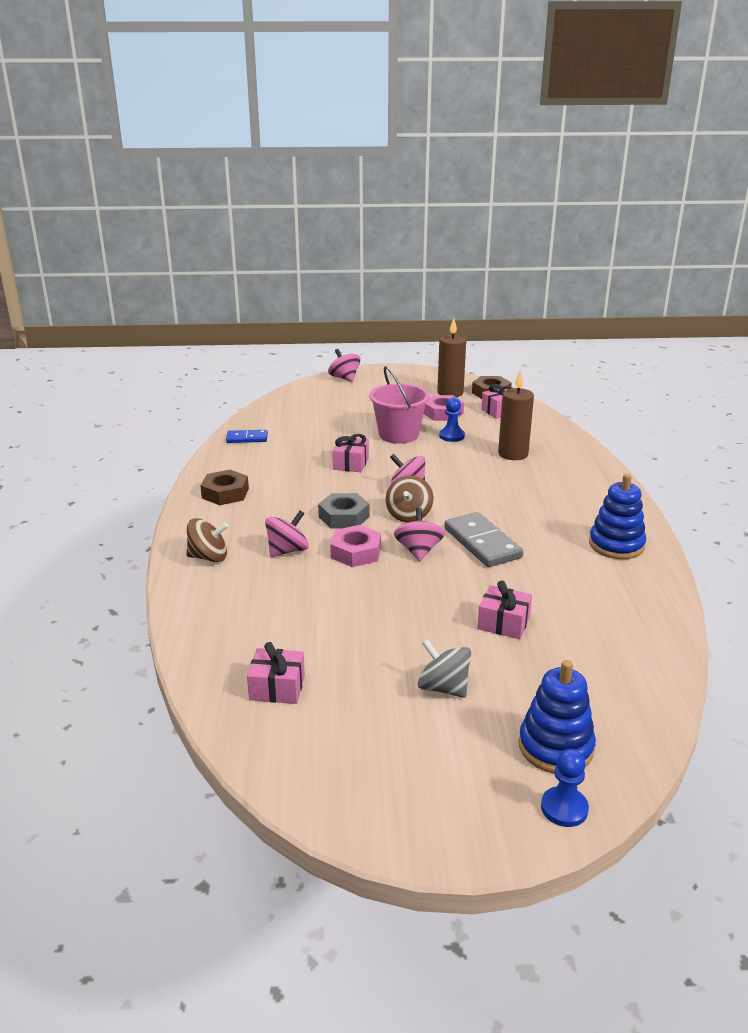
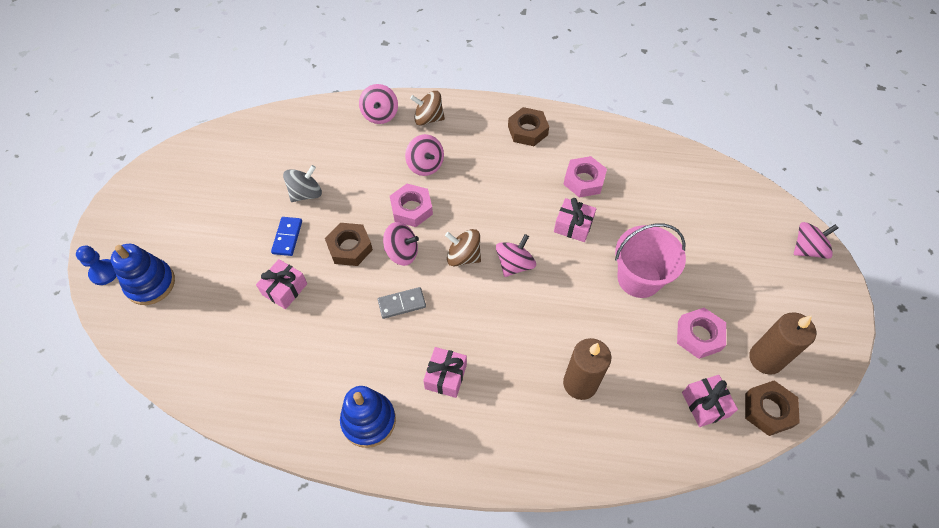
camera: 100 degrees right, 30 degrees up
brown spinning top [187,518,228,562] -> brown spinning top turned 90 degrees clockwise [410,91,445,126]
blue domino [226,430,268,443] -> blue domino moved to [271,217,302,256]
pink gift [247,642,305,704] -> pink gift moved to [423,347,467,398]
grey nut [318,493,369,529] -> none
grey spinning top [418,639,471,698] -> grey spinning top moved to [283,165,322,202]
blue pawn [439,397,465,442] -> none
grey domino [444,512,523,567] -> grey domino [377,287,426,319], size x0.59
none -> brown nut [325,223,373,266]
none -> pink spinning top [359,84,398,124]
none -> pink nut [563,156,607,198]

